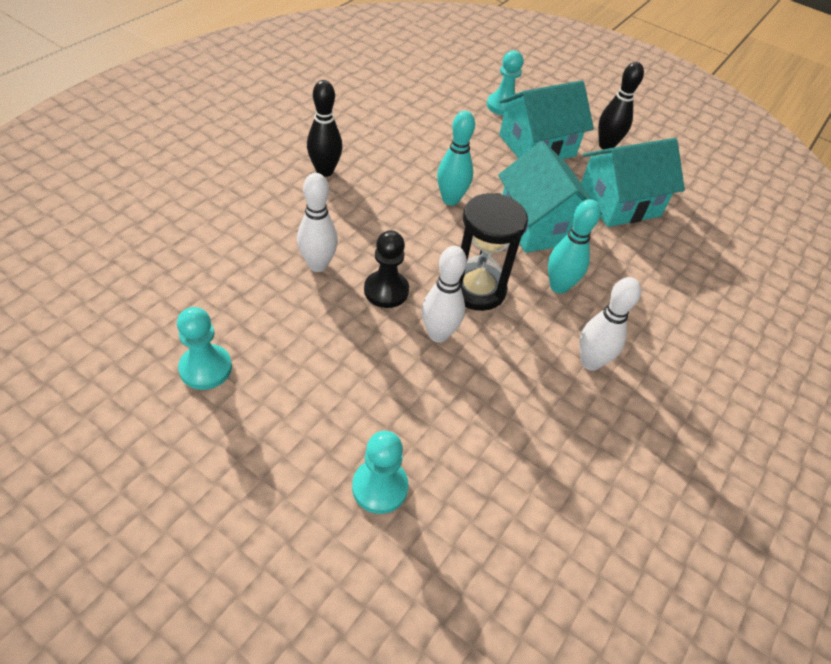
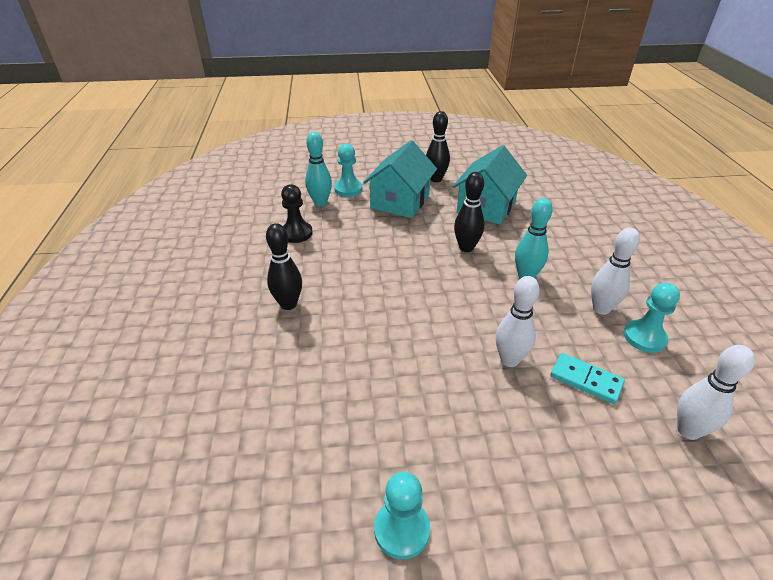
camera: 35 degrees left, 10 degrees down
white bowling pin [297,173,338,272] -> white bowling pin moved to [677,345,755,440]
turquoise pawn [352,431,409,514] -> turquoise pawn moved to [624,283,680,353]
black pawn [364,230,409,308] -> black pawn moved to [281,184,313,243]
turquoise bowling pin [437,111,475,205] -> turquoise bowling pin moved to [305,132,332,206]
black hourglass [460,193,528,311] -> none
turquoise house [498,141,602,253] -> black bowling pin [454,172,484,252]
none -> turquoise domino [550,353,625,404]

